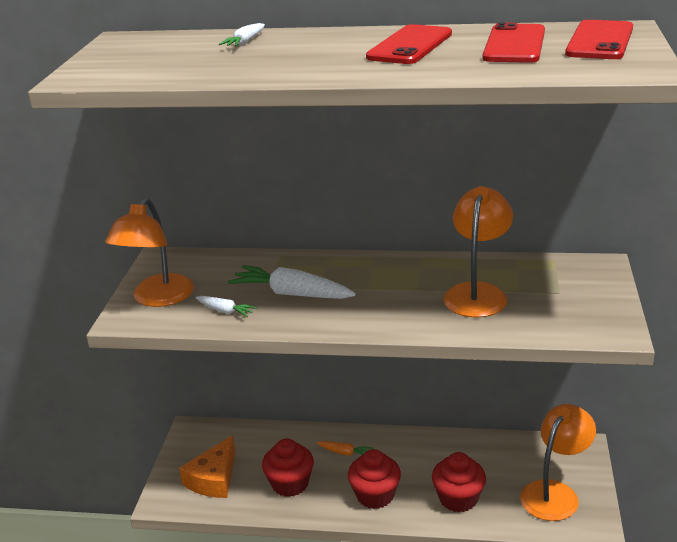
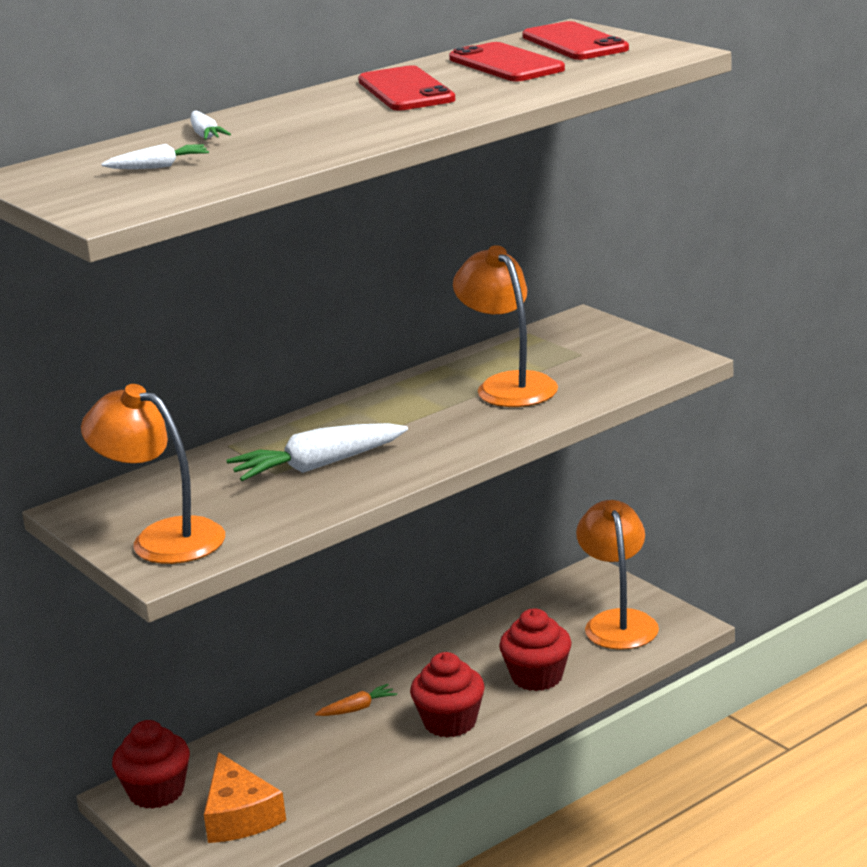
camera: 45 degrees left, 5 degrees down
orange lamp [105,198,194,307] -> orange lamp turned 150 degrees clockwise [81,384,225,564]
white carrot [195,296,257,317] -> white carrot moved to [101,144,209,169]
red cupcake [262,438,314,497] -> red cupcake moved to [112,720,190,809]

